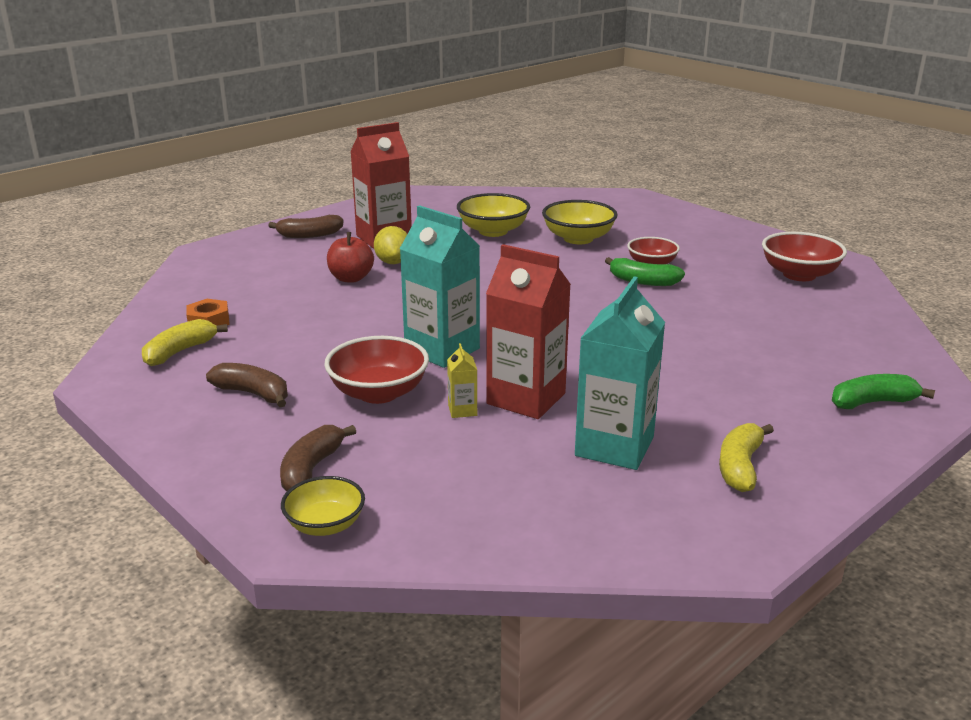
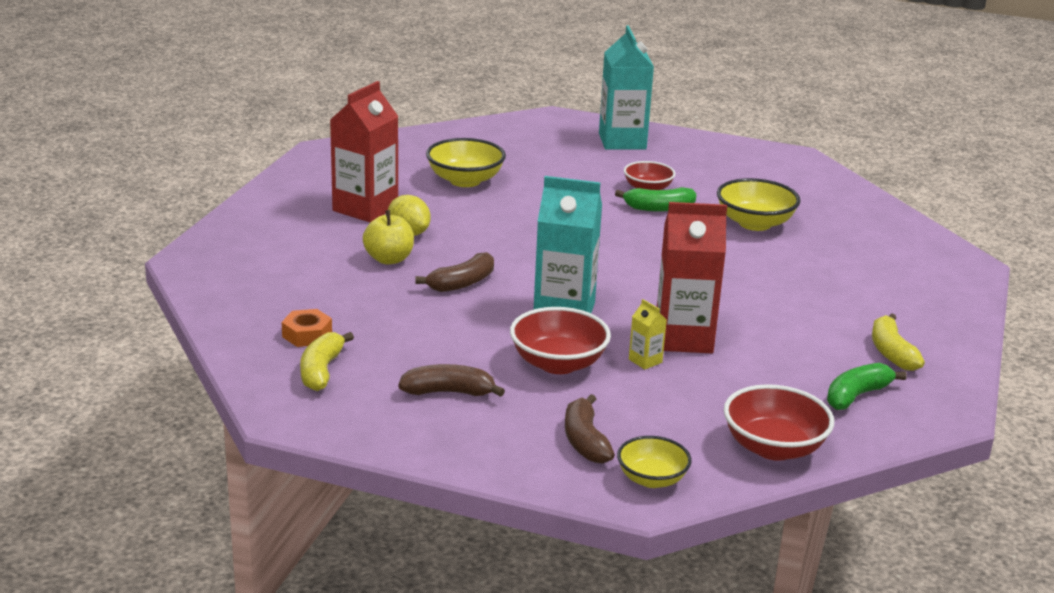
camera: 30 degrees left, 0 degrees up
brown banana [268,215,344,238] -> brown banana moved to [415,252,494,292]
red apple [327,232,374,283] -> yellow apple [363,210,414,265]
yellow bowl [542,200,618,244] -> yellow bowl moved to [717,178,801,231]
turquoise carton [575,277,665,470] -> turquoise carton moved to [599,26,654,150]
red bowl [762,232,847,281] -> red bowl moved to [724,384,834,461]
green banana [832,374,935,409] -> green banana moved to [827,363,907,410]

